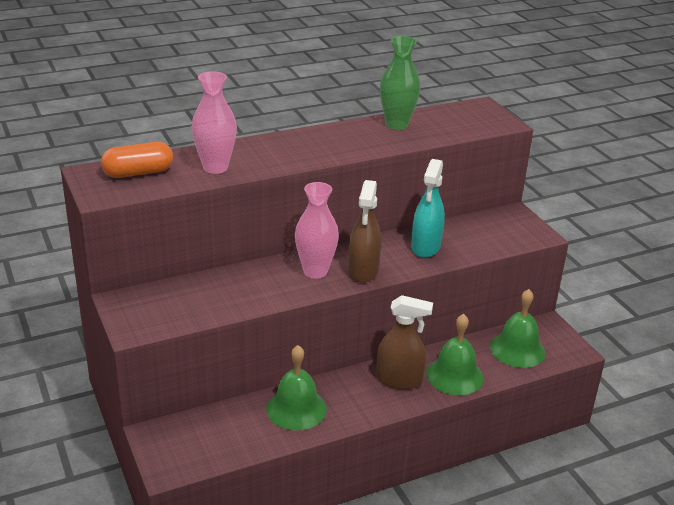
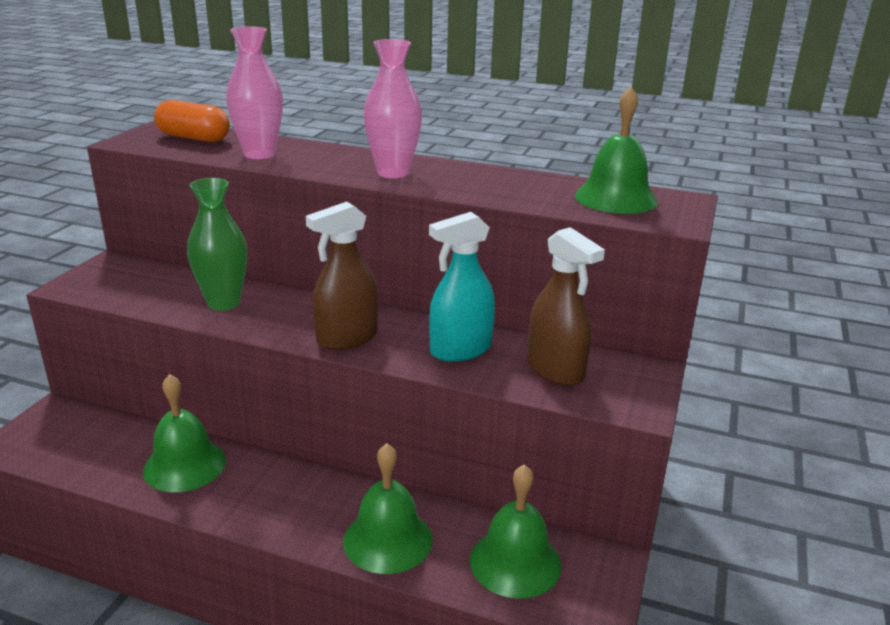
camera: 45 degrees right, 5 degrees down
pink vase [295,182,339,279] -> pink vase moved to [363,39,422,178]
brown spray bottle [376,295,433,389] -> brown spray bottle moved to [527,227,605,386]
green vase [380,36,420,130] -> green vase moved to [187,178,247,311]
none -> green bell [575,86,658,214]

